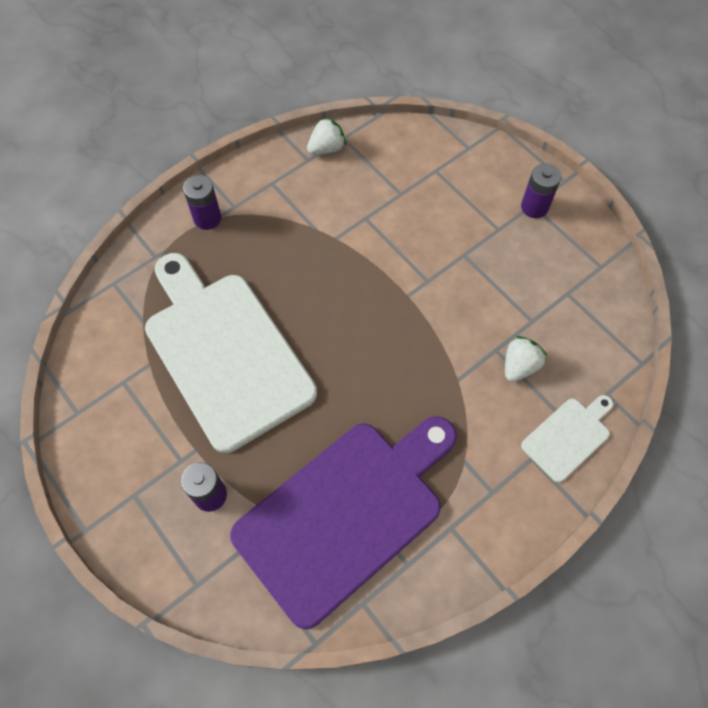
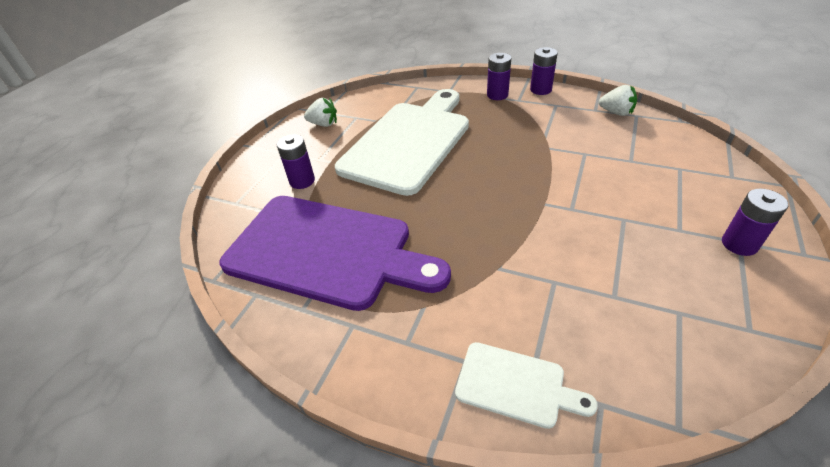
camera: 65 degrees right, 20 degrees down
white strawberry [505,336,547,382] -> white strawberry moved to [304,98,337,127]
none -> purple battery [530,47,558,95]

